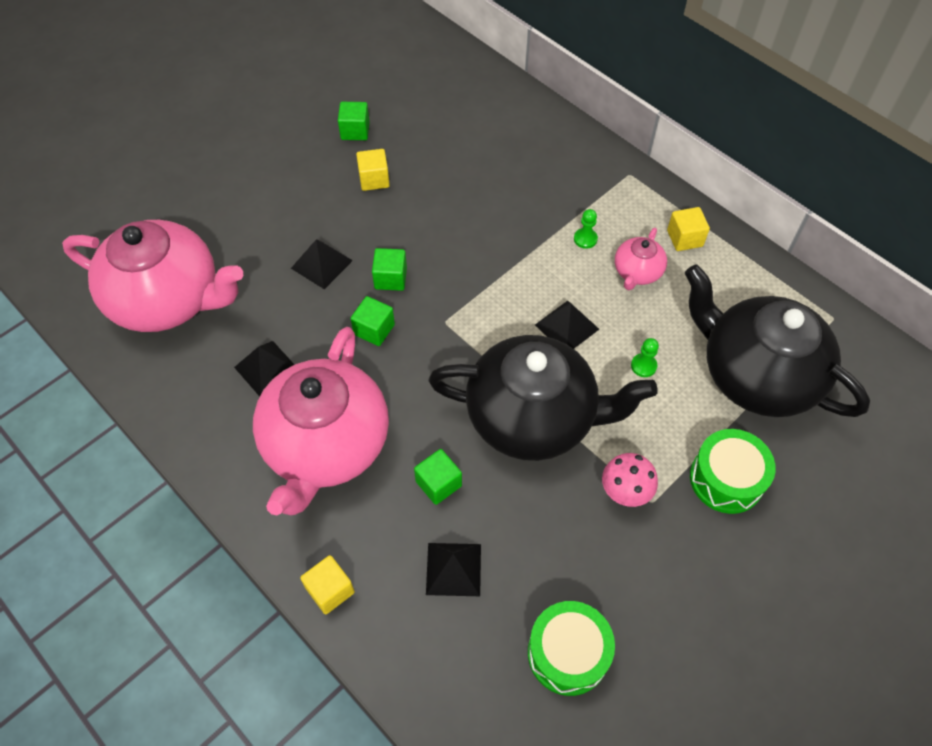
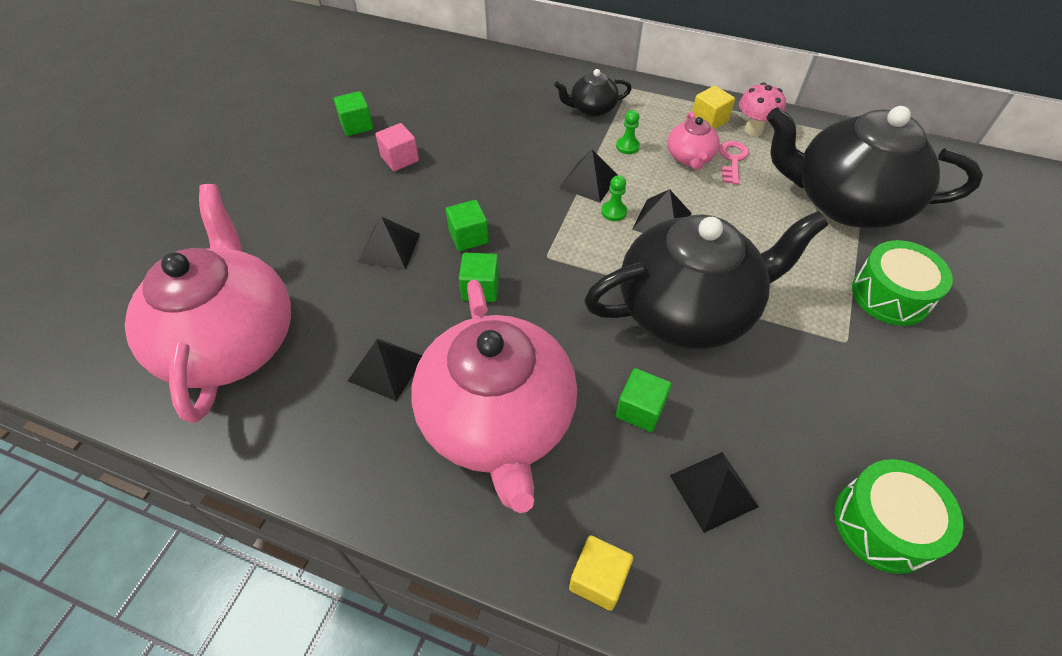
camera: 25 degrees left, 5 degrees down
pink teapot [62,220,243,332] -> pink teapot turned 90 degrees counterclockwise [125,184,291,423]
yellow cube [356,149,390,191] -> pink cube [375,123,419,171]
pink mushroom [602,453,658,507] -> pink mushroom moved to [739,82,786,136]
green pawn [631,338,659,377] -> green pawn moved to [601,175,627,221]
none -> black teapot [554,69,632,117]
none -> black pyramid [559,149,617,203]
none -> pink key [719,141,749,185]

